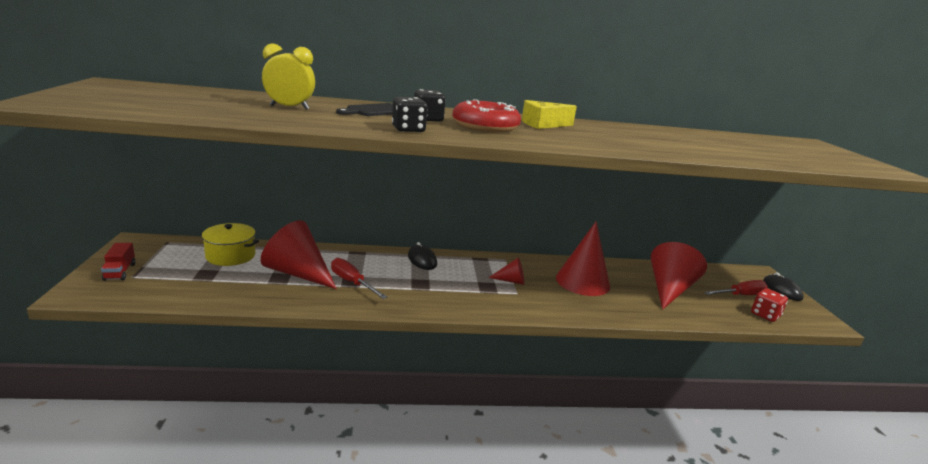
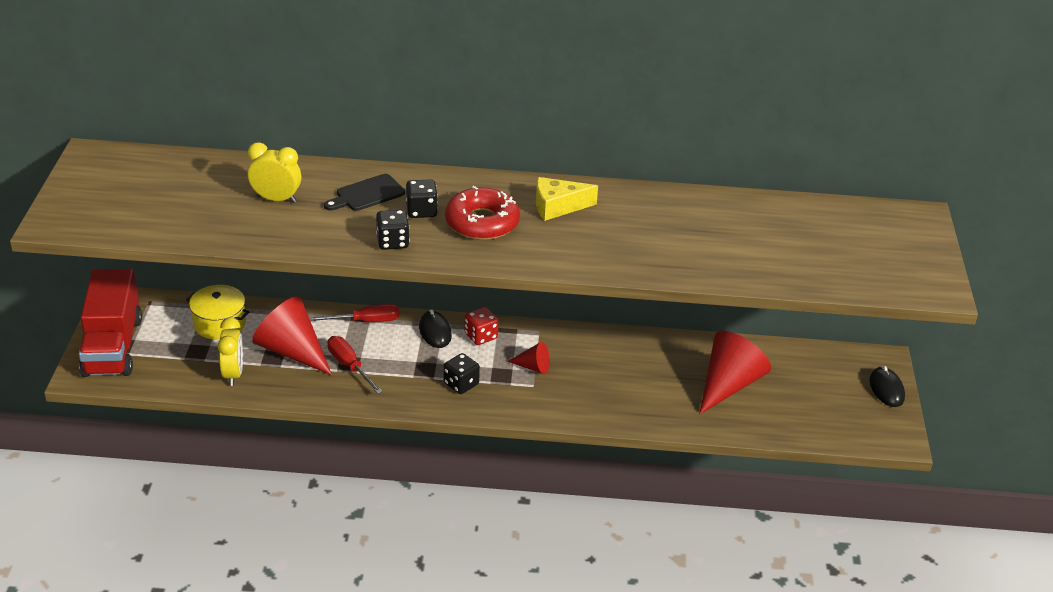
camera: 10 degrees right, 15 degrees up
red truck [101,243,135,281] -> red truck [79,269,142,377], size x2.43
red cone [556,222,610,296] -> none
red screwdriver [704,280,768,295] -> red screwdriver moved to [309,304,399,322]
red dice [751,288,788,322] -> red dice moved to [464,307,499,345]
none -> yellow clock [218,317,243,386]
none -> black dice [444,353,480,394]

